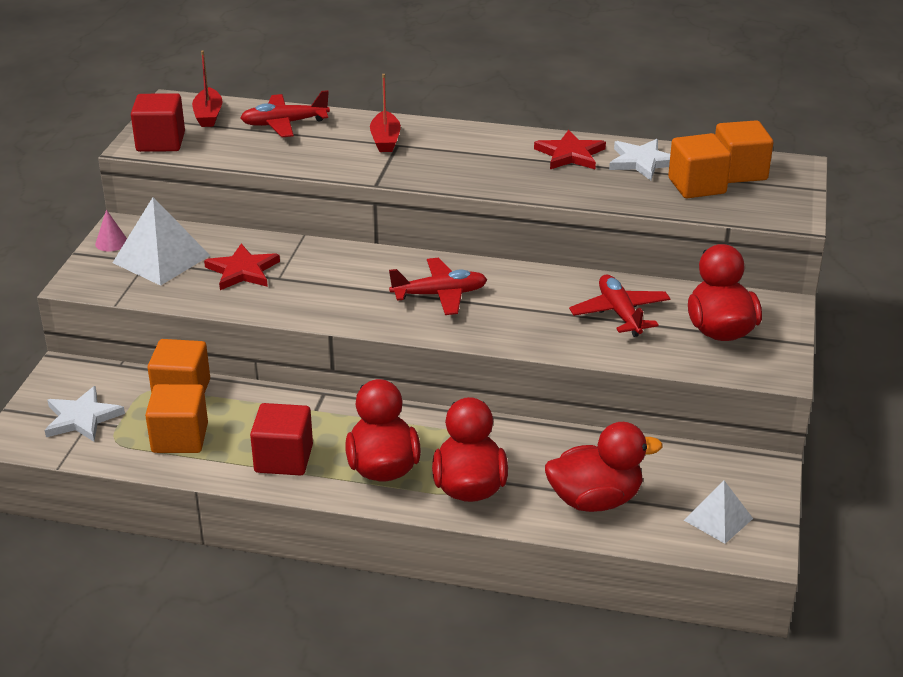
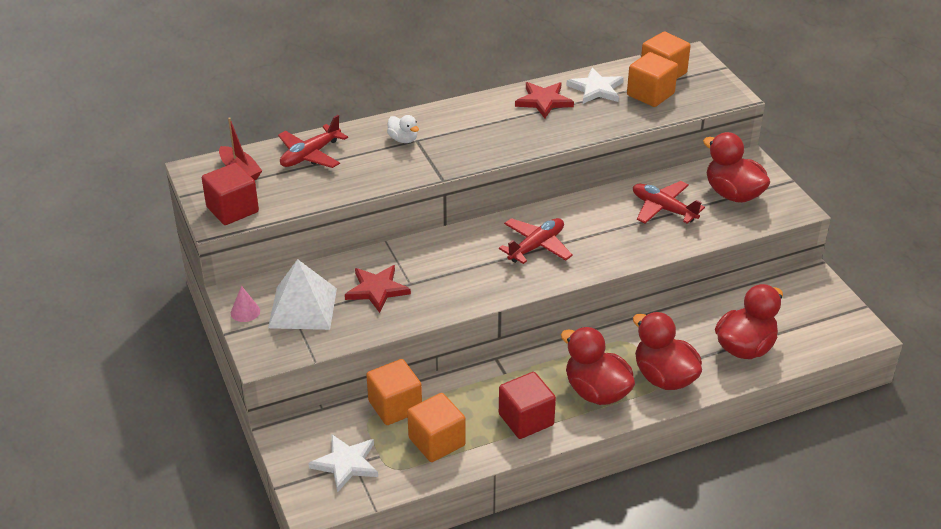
camera: 35 degrees left, 5 degrees up
red boat [370,74,401,152] -> white duck [387,115,419,143]
white pyramid [684,480,753,544] -> none

